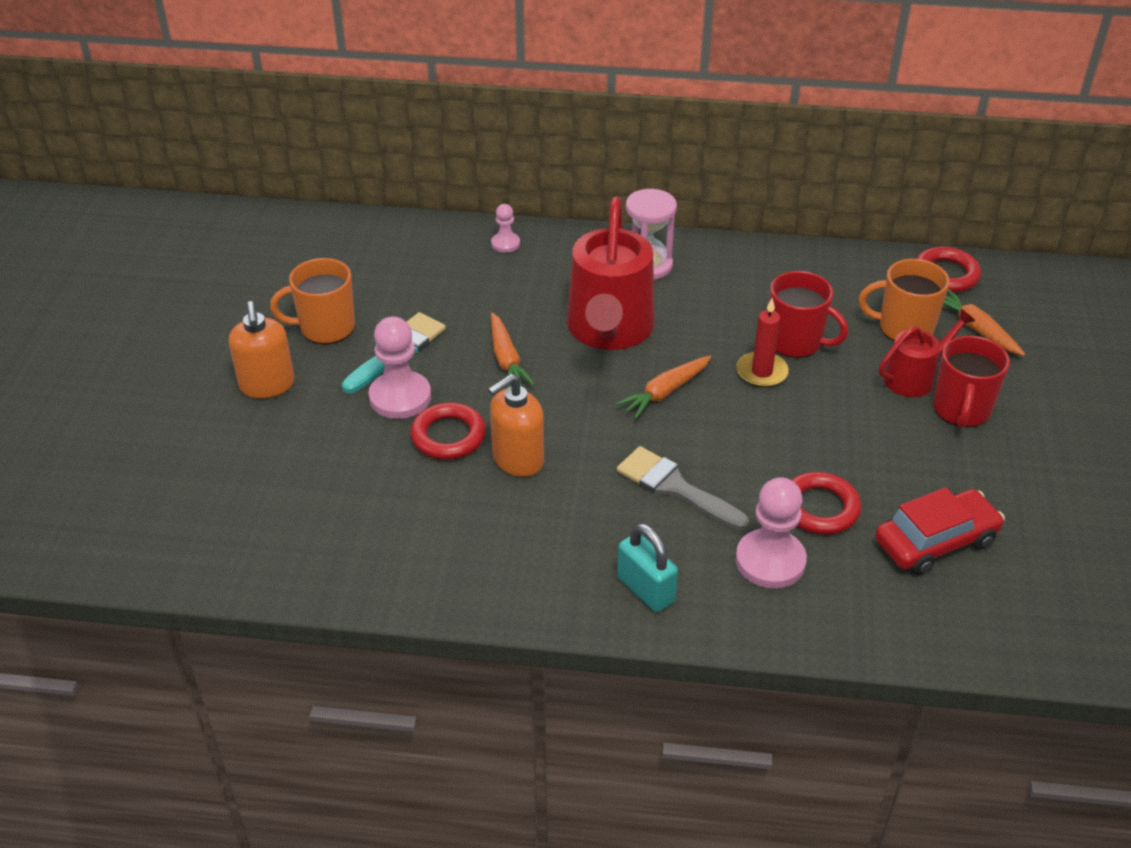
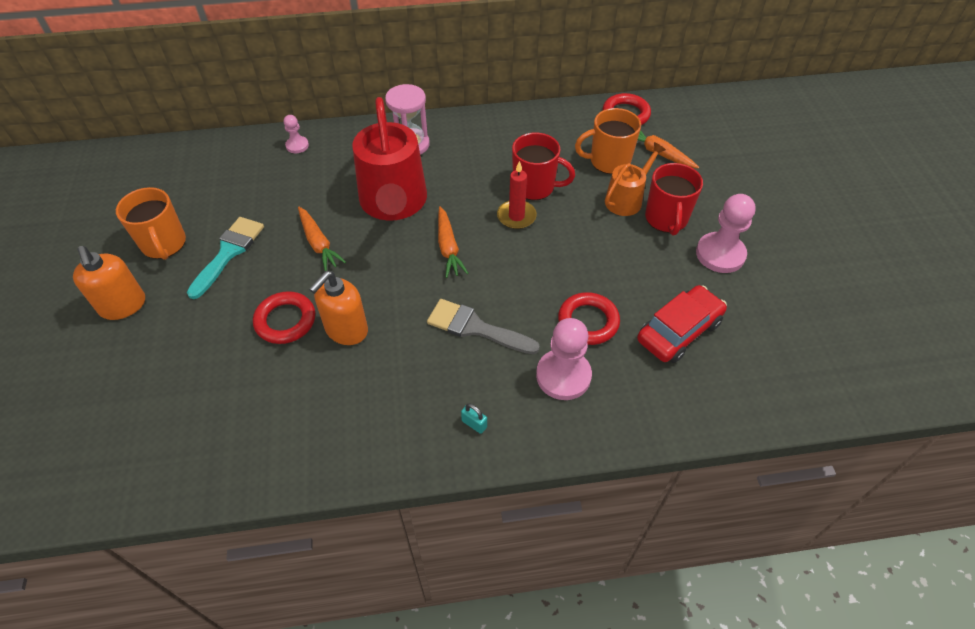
camera: 15 degrees left, 10 degrees up
orange mug [270,258,355,344] -> orange mug turned 90 degrees counterclockwise [116,187,186,260]
pink pawn [369,316,431,419] -> pink pawn moved to [696,194,756,273]
orange carrot [616,356,711,419] -> orange carrot turned 45 degrees counterclockwise [438,206,468,278]
turquoise padlock [617,523,678,612] -> turquoise padlock [461,403,487,434], size x0.50
red watering can [879,309,975,397] -> orange watering can [605,142,666,216]

